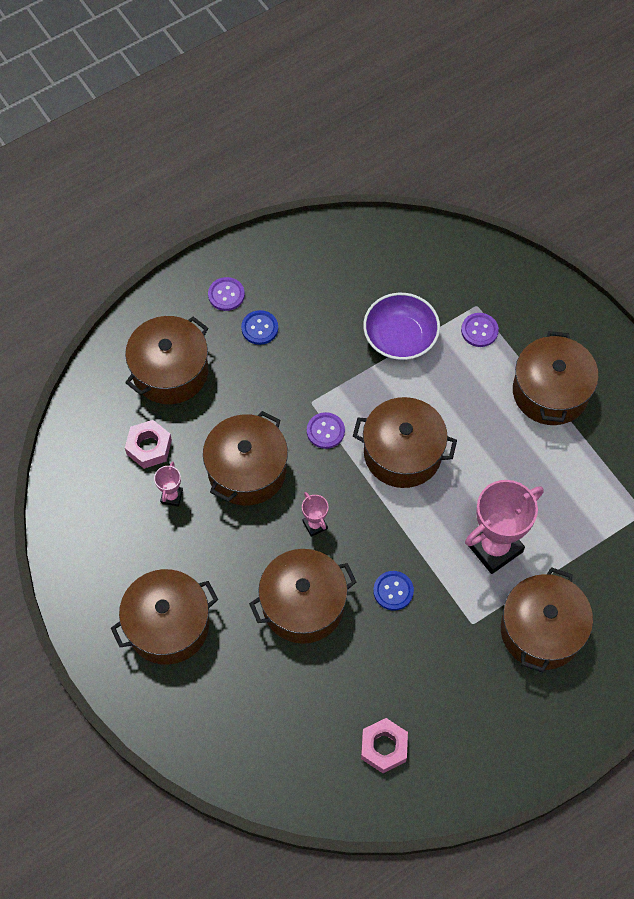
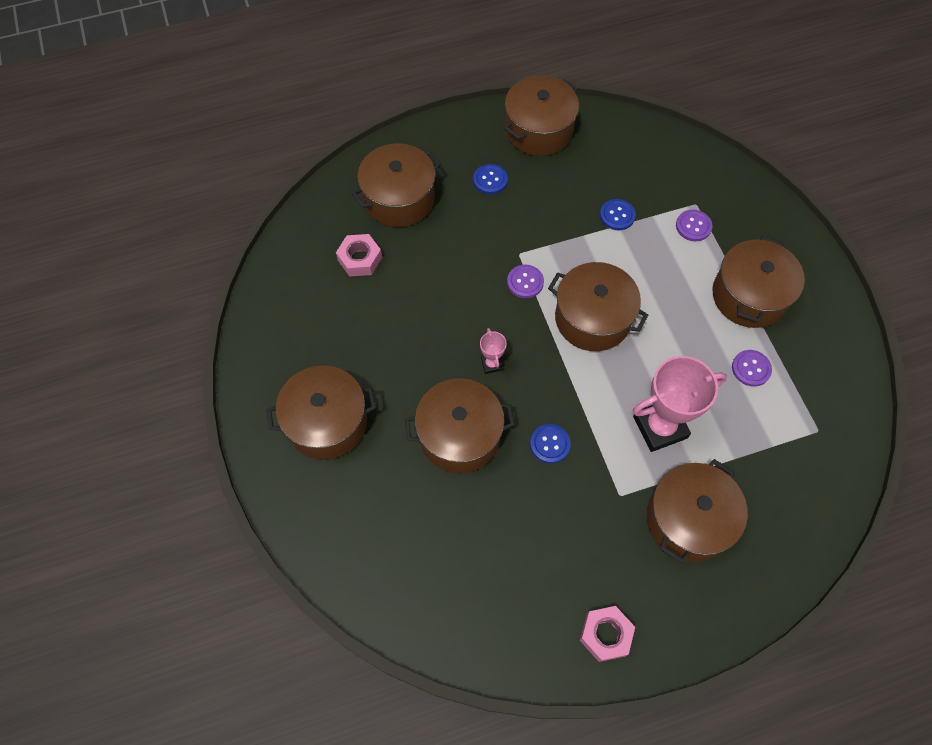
camera: 15 degrees right, 0 degrees up
pink trophy [154,461,183,507] -> none
brown pot [203,411,288,506] -> brown pot moved to [504,75,579,156]
purple button [208,277,245,311] -> purple button moved to [732,350,772,387]
pink nut [361,718,408,773] -> pink nut moved to [580,606,635,662]
purple bowl [363,293,440,360] -> blue button [600,199,636,230]

